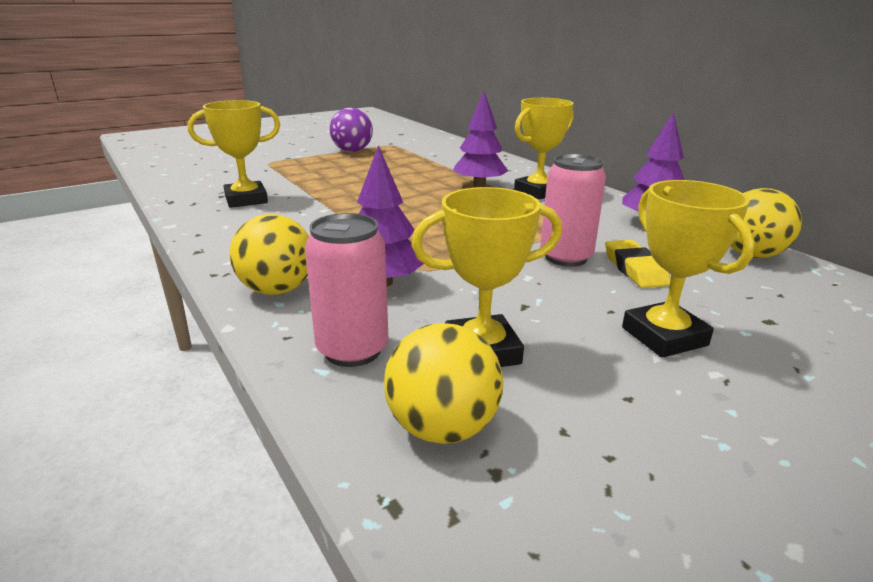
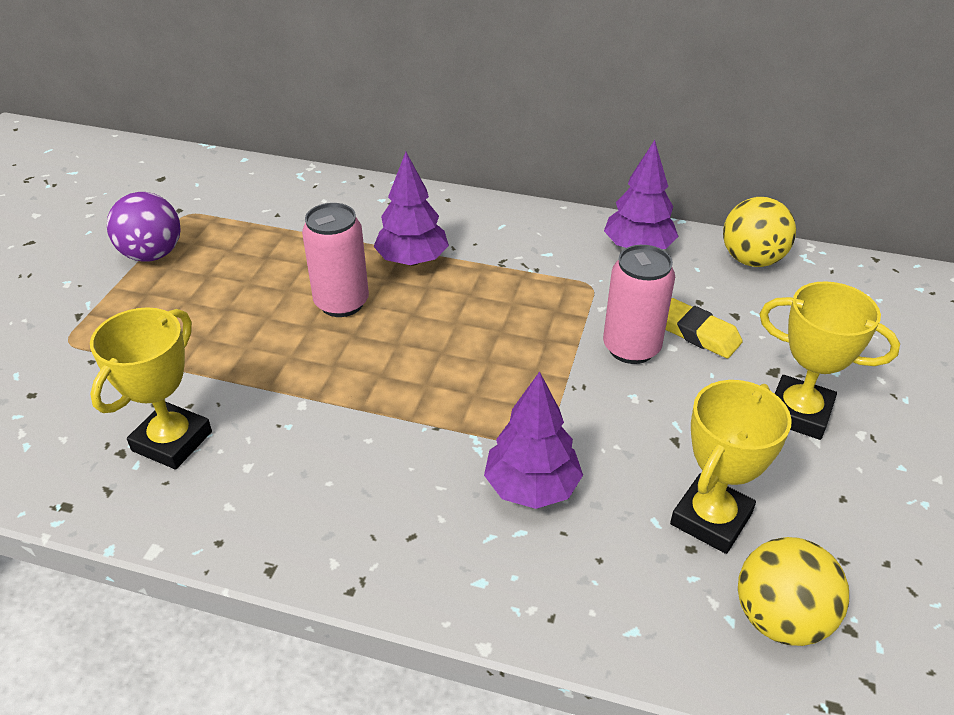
camera: 40 degrees left, 15 degrees up
yellow ball [230,214,309,295] -> none
pink can [305,213,388,367] -> pink can moved to [302,203,369,317]
yellow trophy [514,98,574,200] -> none

